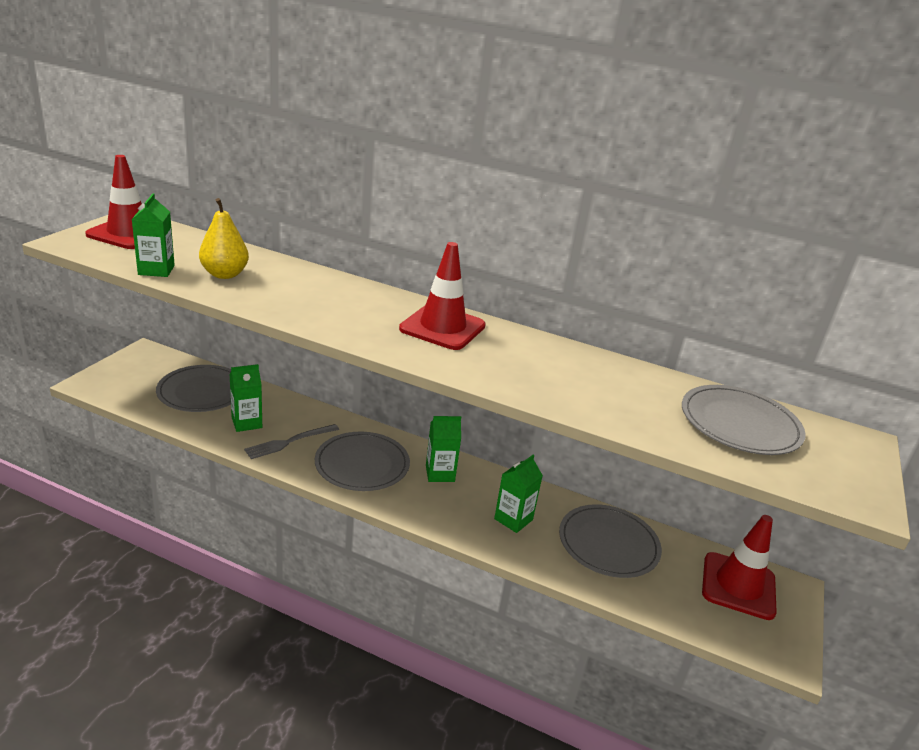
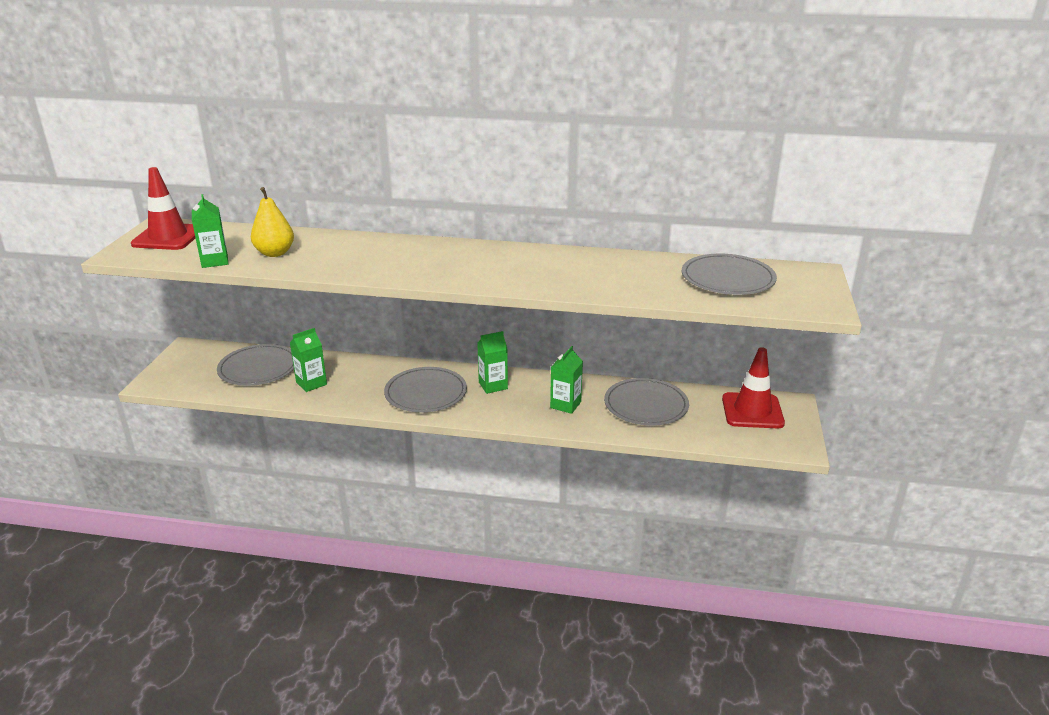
camera: 10 degrees left, 0 degrees up
grey fork [244,424,339,459] -> none
red traffic cone [399,242,486,350] -> none

